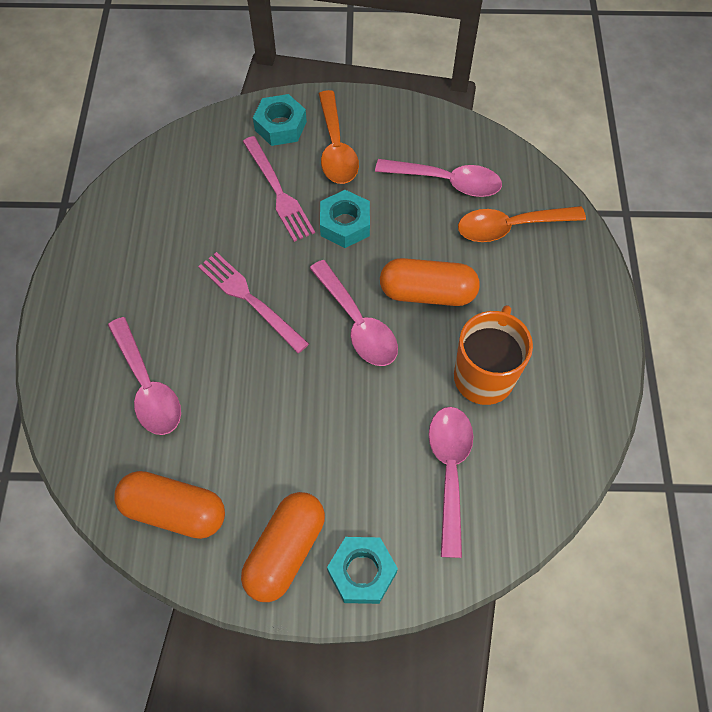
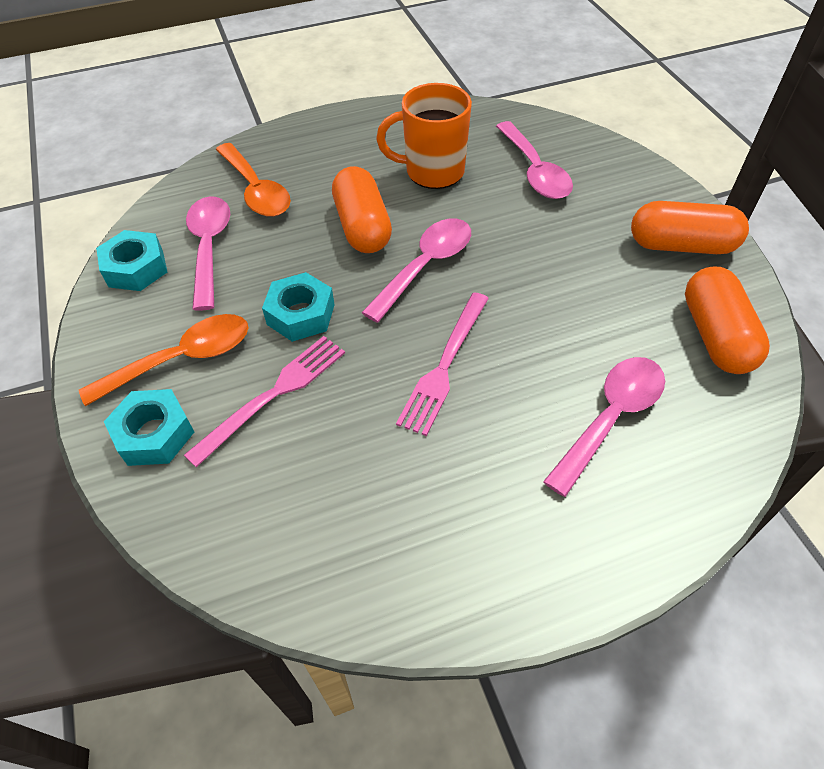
camera: 110 degrees left, 10 degrees down
turquoise nut [327,537,398,604] -> turquoise nut moved to [96,230,167,291]
pink spoon [429,407,473,558] -> pink spoon turned 90 degrees counterclockwise [496,121,573,199]

